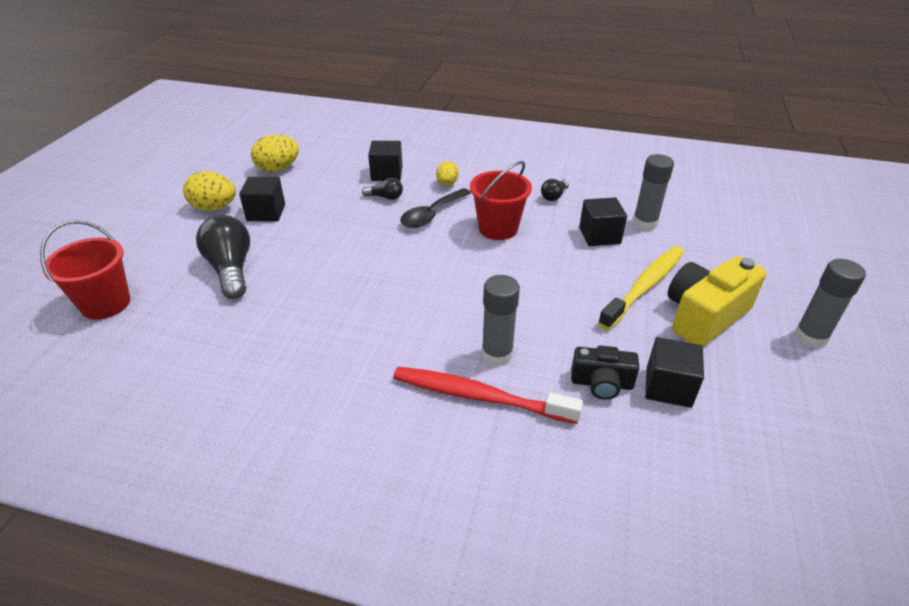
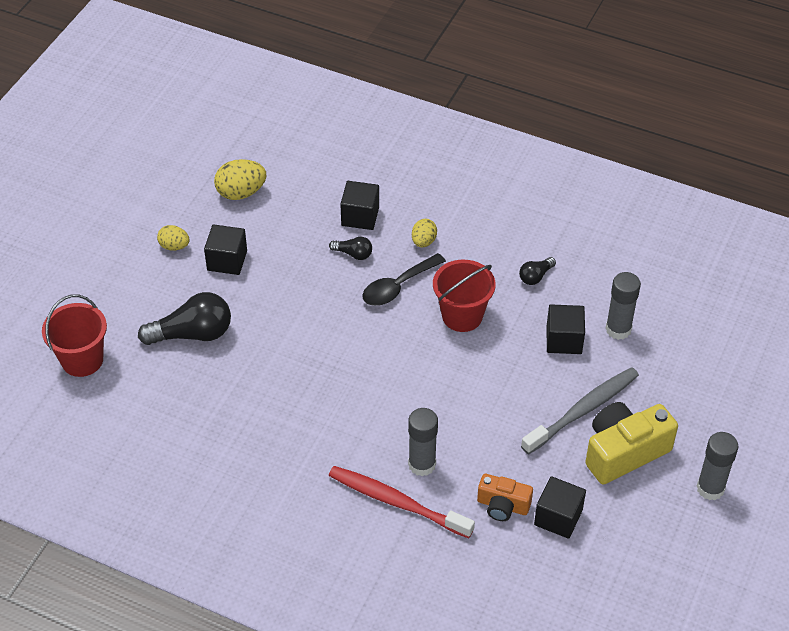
camera: 10 degrees right, 10 degrees up
yellow egg [183,171,236,211] -> yellow egg [157,225,190,251], size x0.62
black light bulb [196,215,250,299] -> black light bulb turned 90 degrees clockwise [138,292,231,345]
black camera [571,345,639,400] -> orange camera [477,474,533,521]
yellow toothbrush [598,246,684,330] -> grey toothbrush [521,367,639,455]

